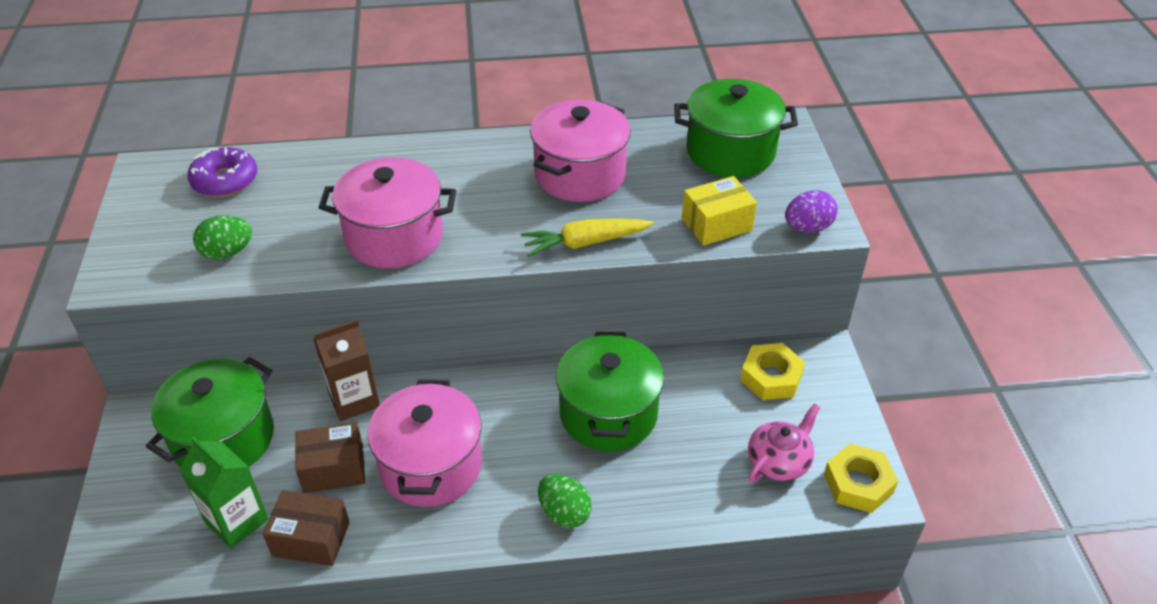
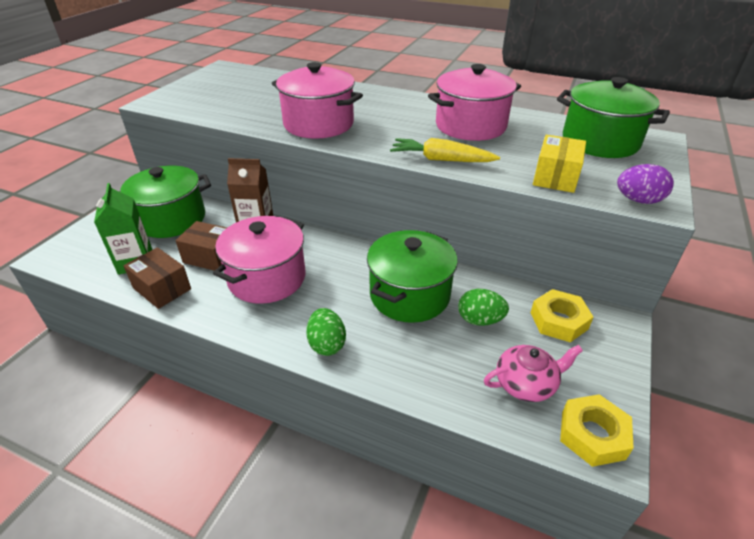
camera: 30 degrees right, 5 degrees down
purple donut [188,147,257,197] -> none
green egg [193,215,252,259] -> green egg moved to [458,289,509,326]
yellow box [682,176,757,246] -> yellow box turned 75 degrees counterclockwise [533,135,586,193]

